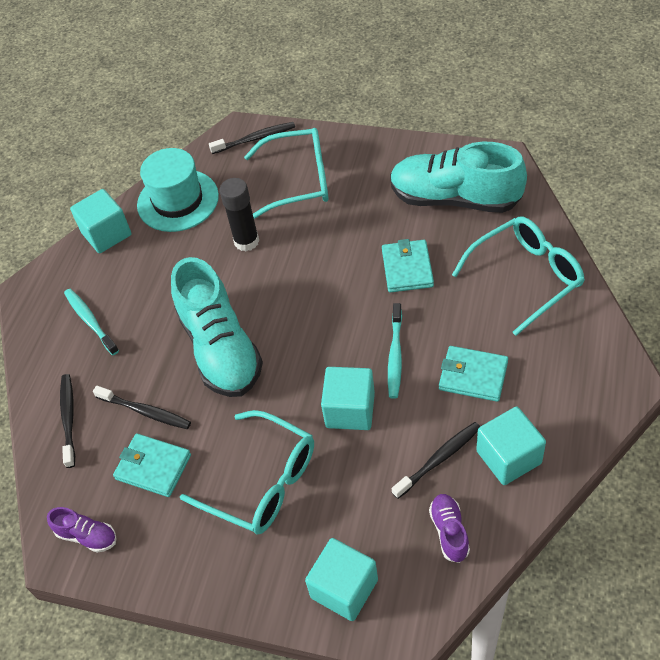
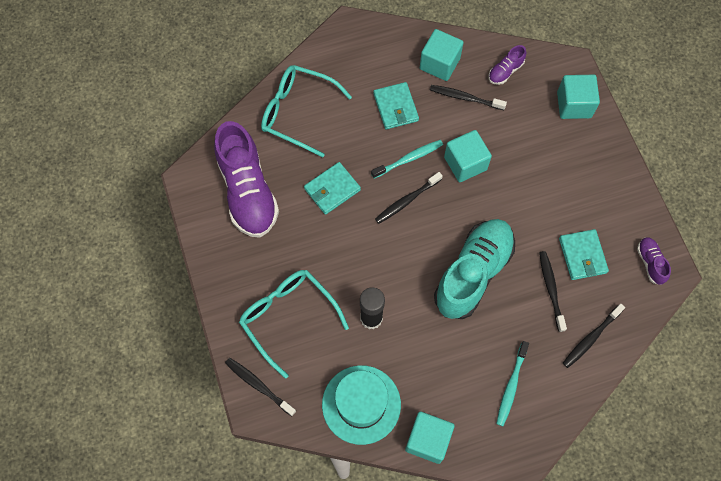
camera: 130 degrees left, 15 degrees up
turquoise glasses [180,410,314,535] -> none
turquoise shoe [390,142,527,213] -> purple shoe [214,121,279,238]
none -> black toothbrush [375,172,443,224]

